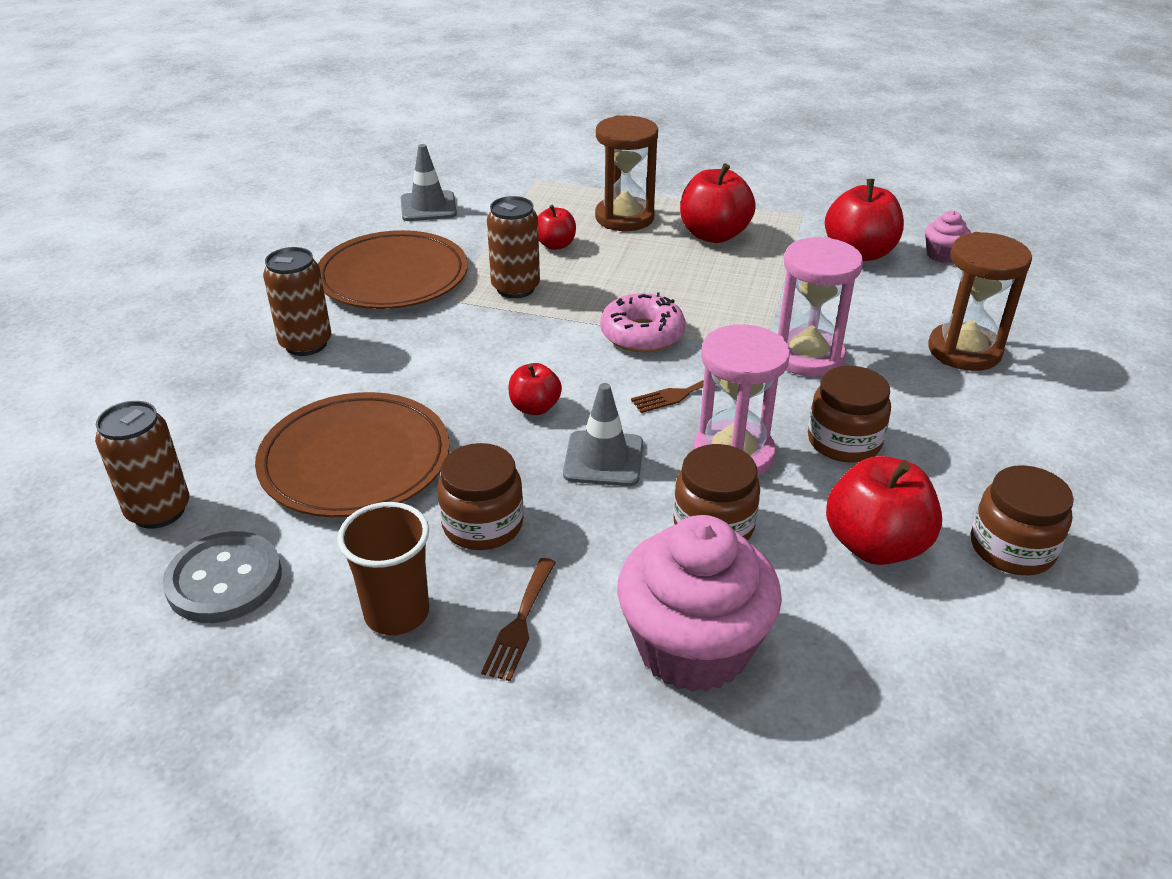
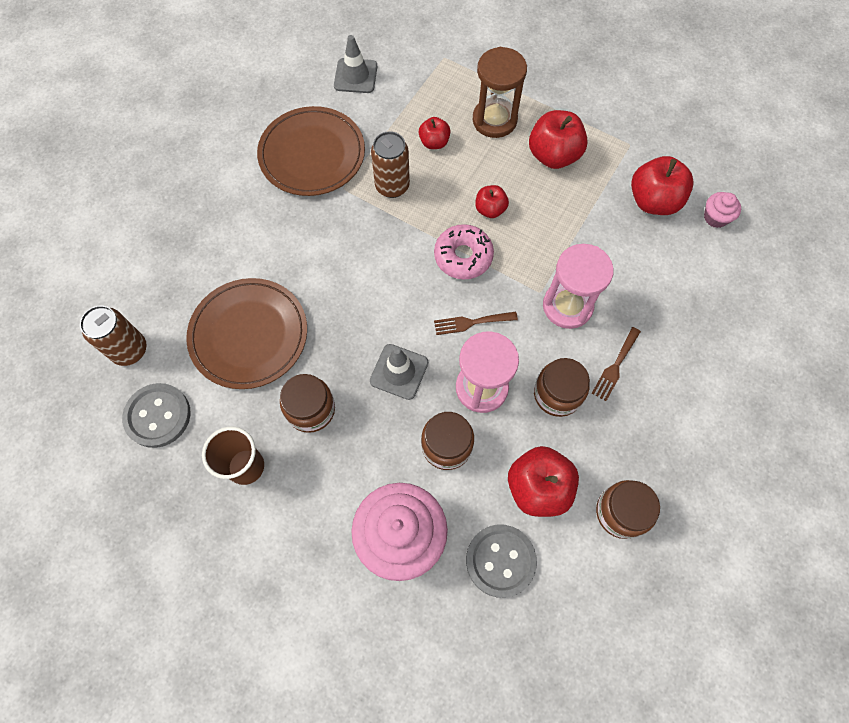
camera: 15 degrees right, 30 degrees up
brown can [263,247,331,356] -> none
brown fork [481,558,556,681] -> brown fork moved to [592,327,641,401]
red apple [509,363,562,415] -> red apple moved to [475,185,509,218]
brown hourglass [928,232,1032,371] -> none
none -> grey button [466,525,537,598]

